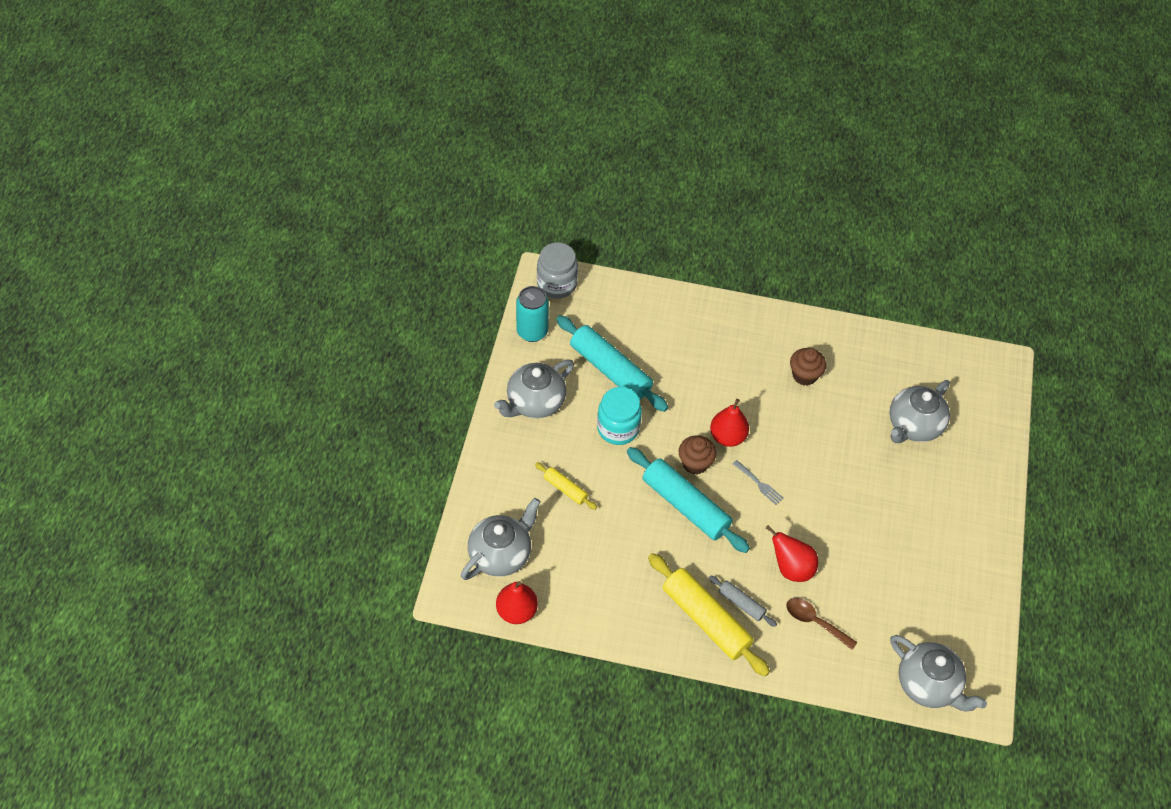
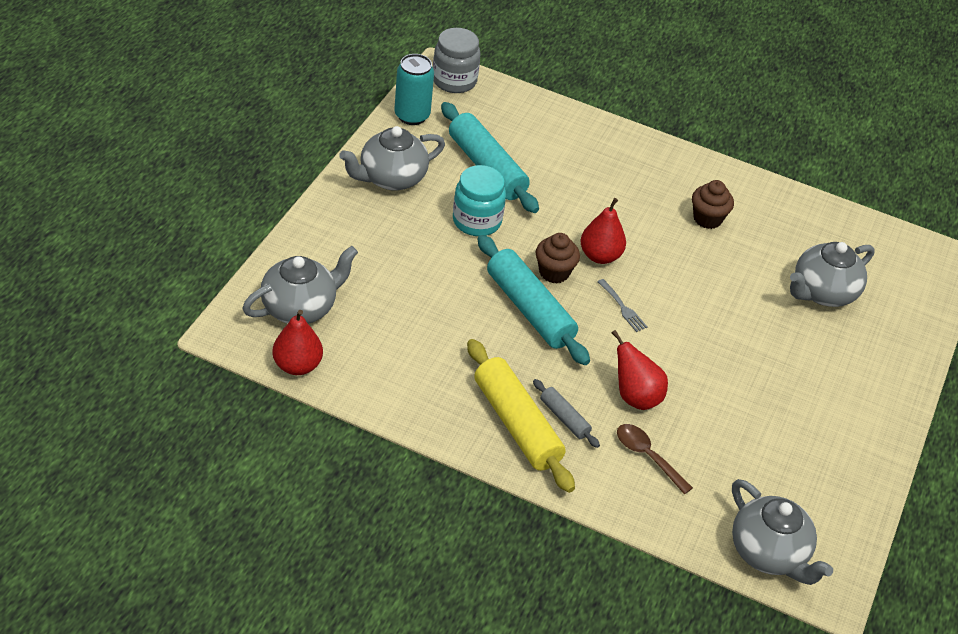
camera: 10 degrees right, 10 degrees down
yellow rolling pin [535,462,597,510] -> none

